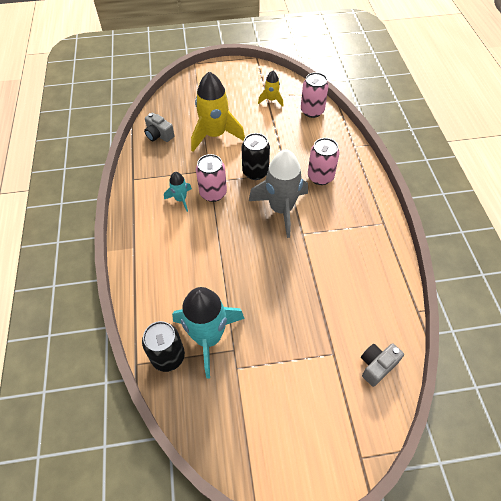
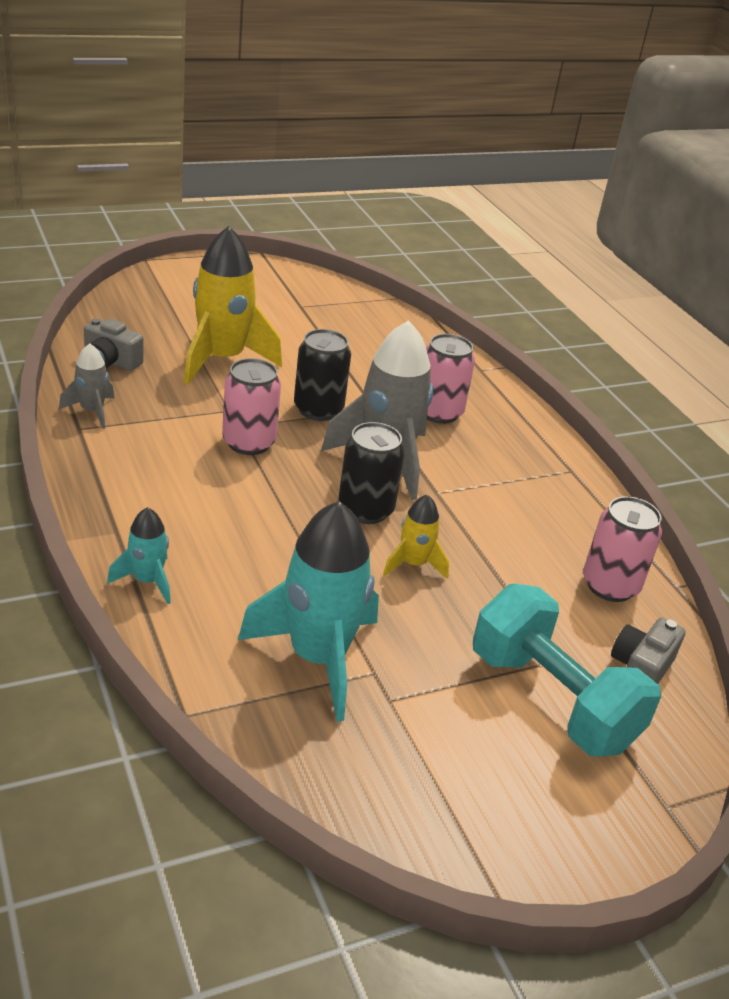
camera: 20 degrees left, 20 degrees down
black can [142,321,185,372] -> black can moved to [339,422,405,524]
turquoise rocket [164,172,192,212] -> turquoise rocket moved to [107,507,171,604]
yellow rocket [258,70,283,107] -> yellow rocket moved to [383,494,449,579]
pink can [301,72,329,118] -> pink can moved to [583,496,662,602]
none -> grey rocket [59,343,115,429]
none -> turquoise dumbbell [473,584,661,757]

